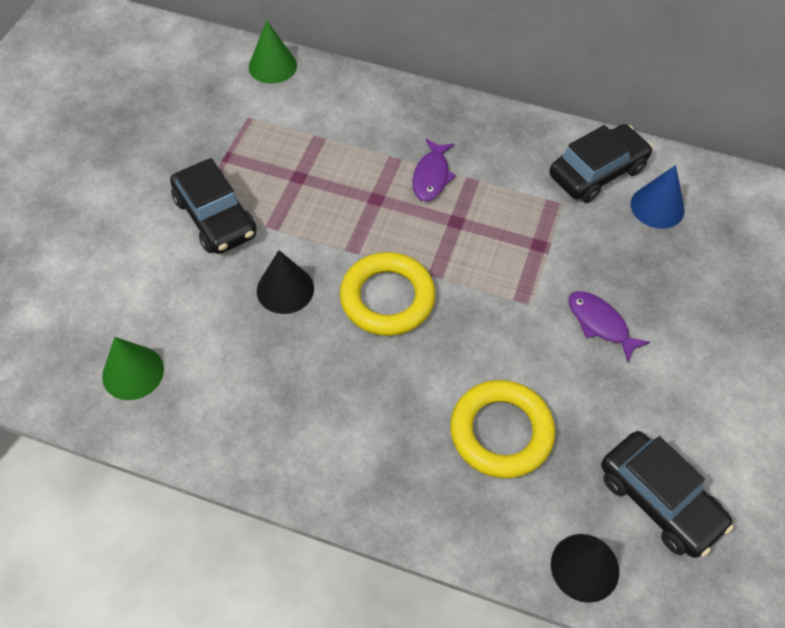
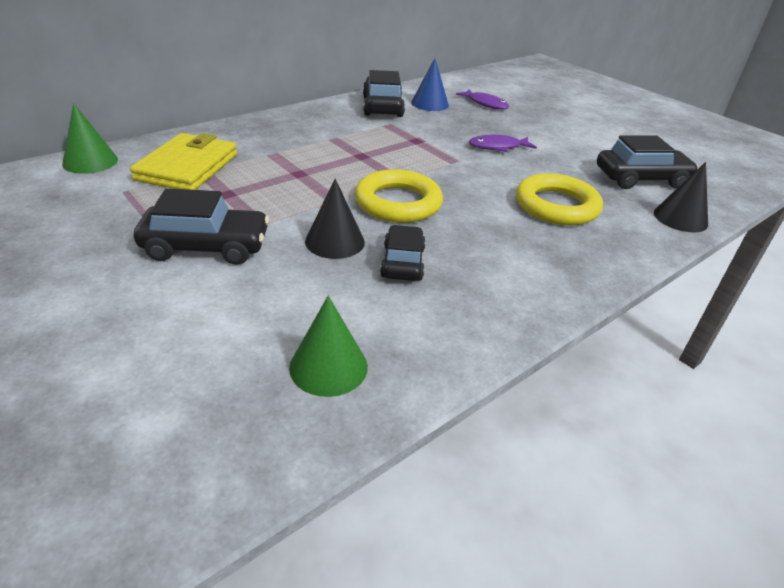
camera: 60 degrees left, 20 degrees down
purple fish [412,139,456,201] -> purple fish moved to [456,89,509,110]
none -> yellow wallet [130,133,237,190]
none -> black car [380,225,426,281]

